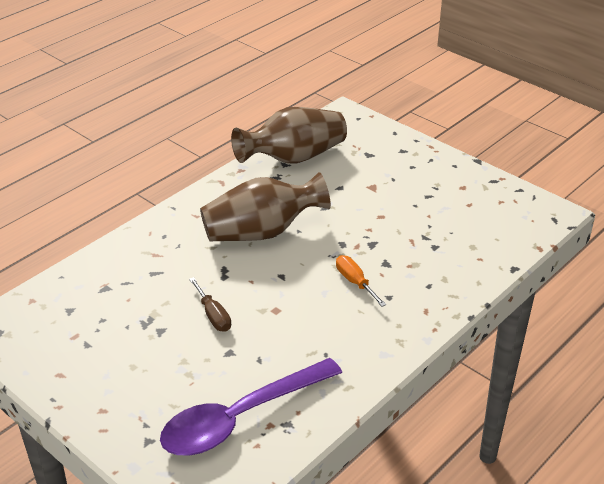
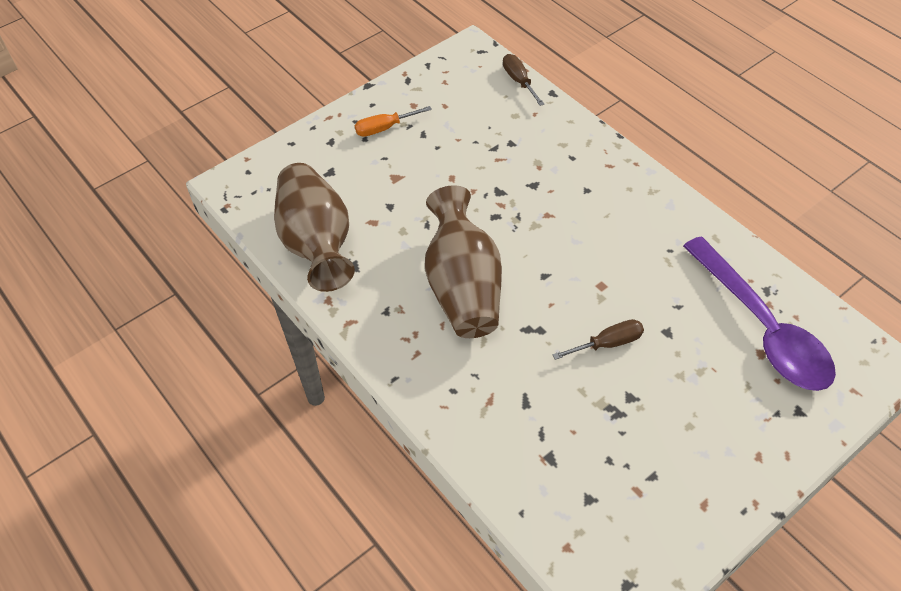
camera: 80 degrees left, 15 degrees up
orange screwdriver [336,255,387,307] -> orange screwdriver moved to [355,106,432,137]
none -> brown screwdriver [503,54,544,106]

